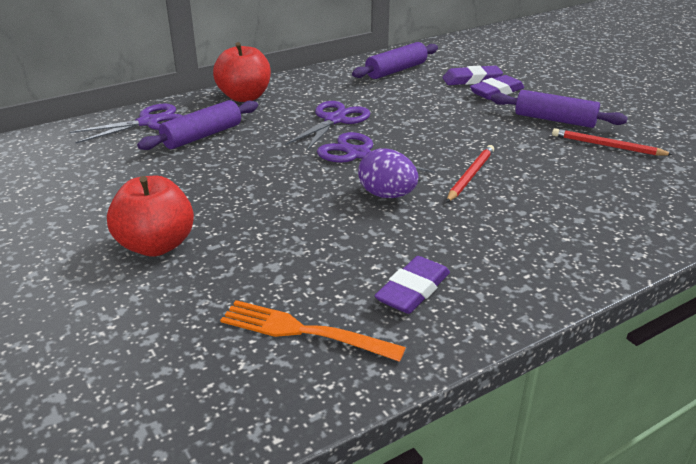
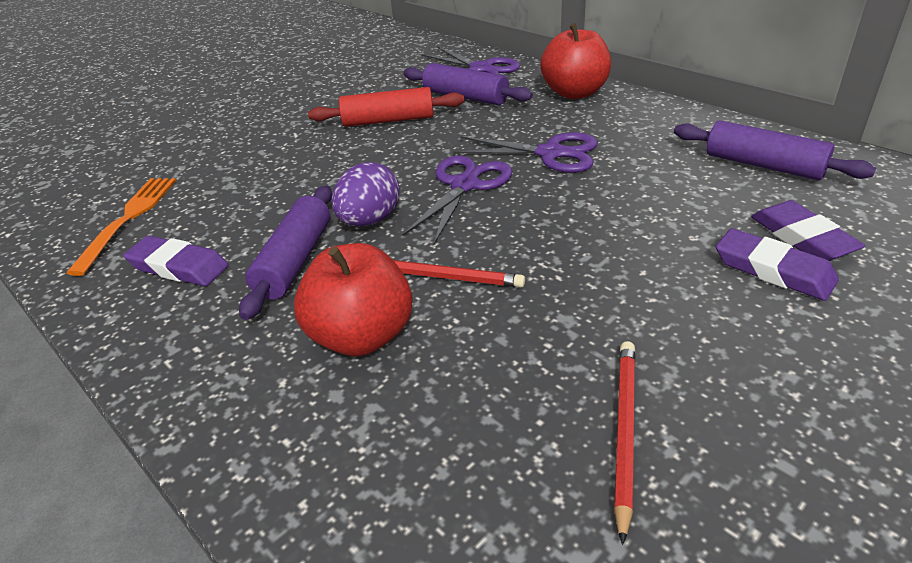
camera: 80 degrees right, 5 degrees up
red apple [107,176,194,257] -> red apple moved to [294,243,413,356]
purple rolling pin [491,90,628,128] -> purple rolling pin moved to [239,186,332,320]
none -> red rolling pin [308,87,464,127]

